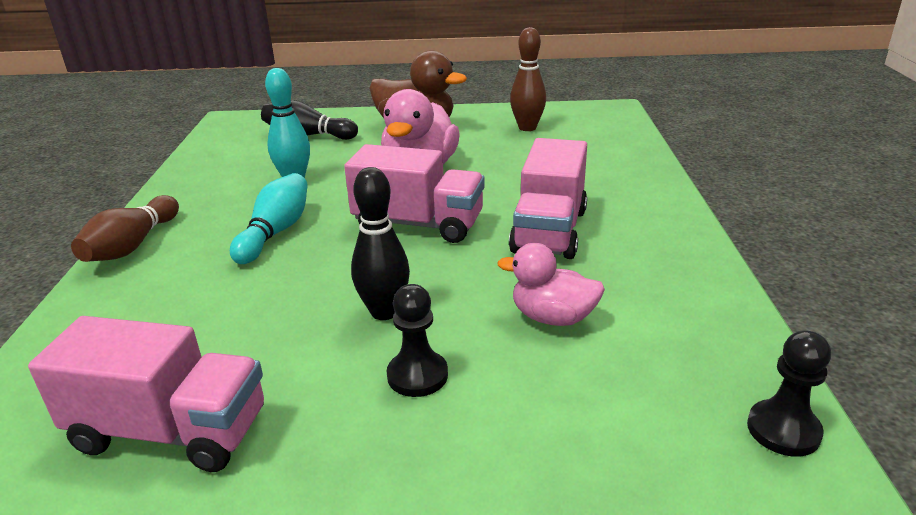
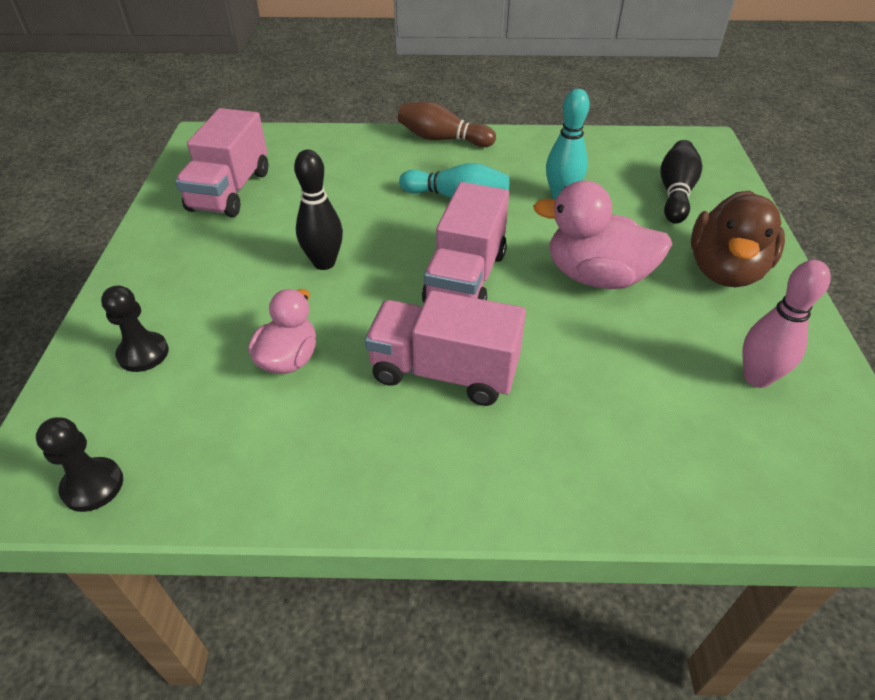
camera: 90 degrees right, 15 degrees up
black pawn [387,284,448,397] -> black pawn moved to [101,285,169,372]
brown bowling pin [510,27,546,131] -> pink bowling pin [743,260,831,388]

